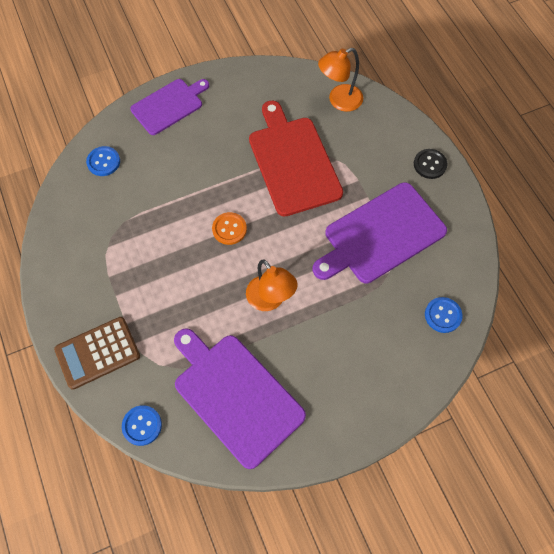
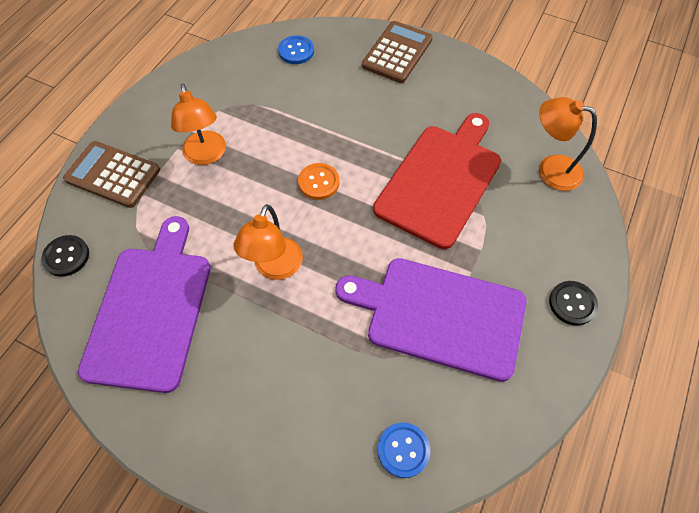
camera: 50 degrees right, 5 degrees down
blue button [122,405,162,446] -> black button [41,235,89,277]
purple cutting board [130,79,209,135] -> brown calculator [362,21,433,83]
none -> orange lamp [171,84,226,165]

